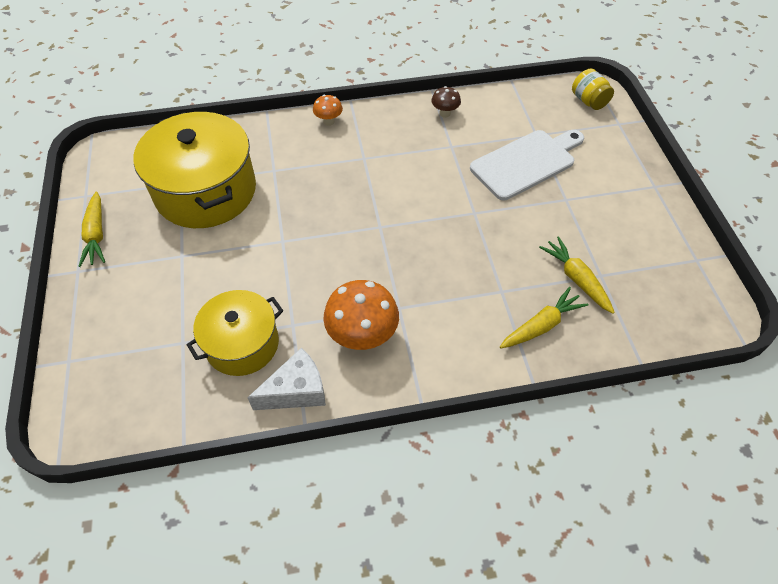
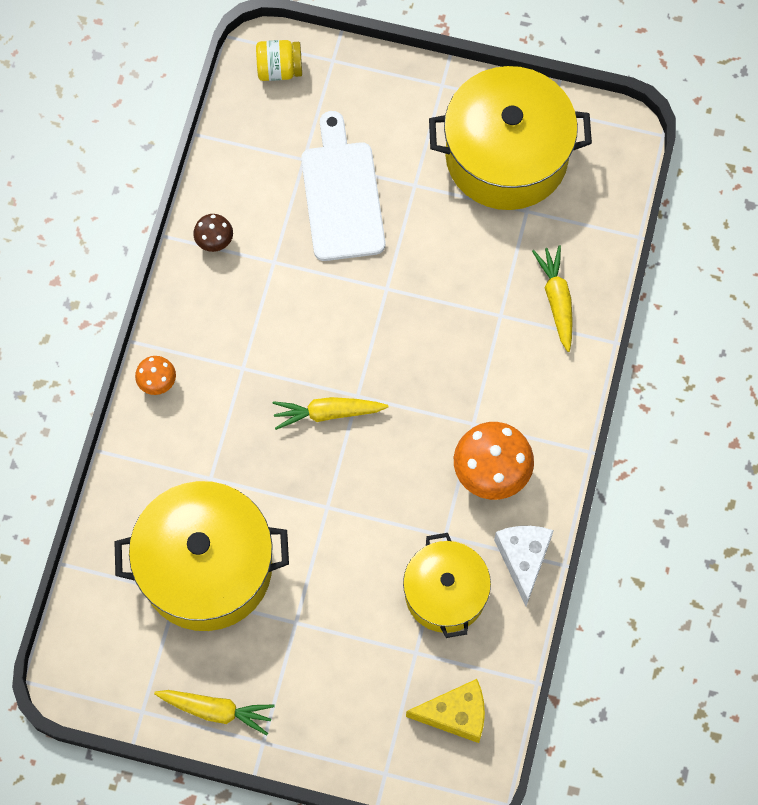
camera: 65 degrees left, 15 degrees up
yellow carrot [539,236,615,314] -> yellow carrot moved to [272,397,388,430]
none -> yellow cheese [406,679,485,743]
none -> yellow pot [429,66,592,210]

